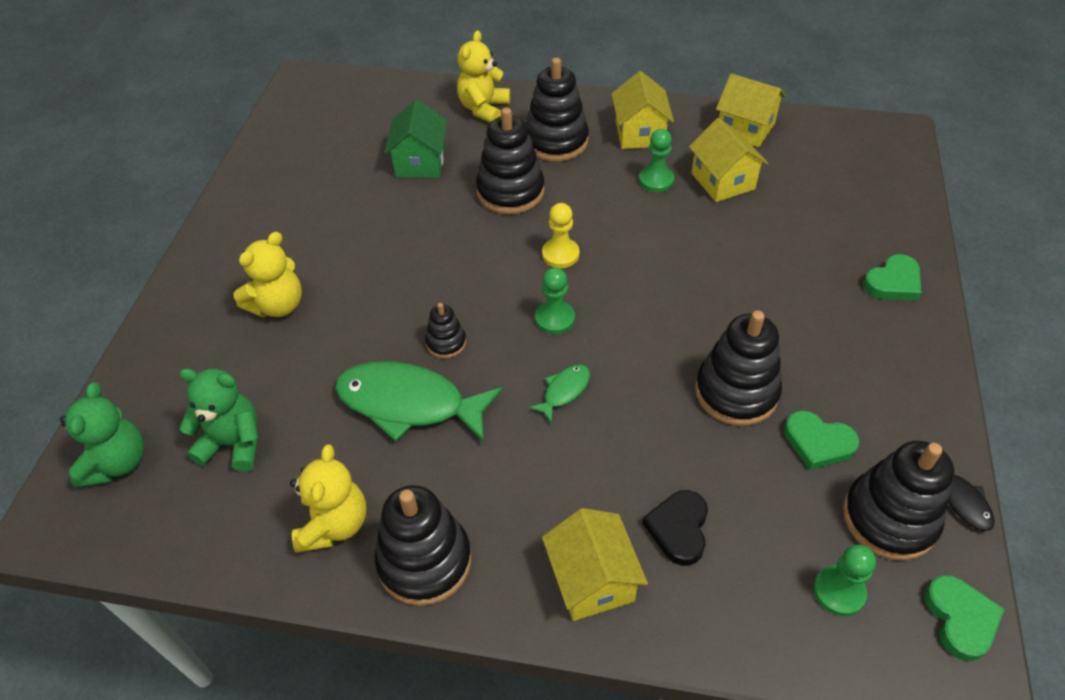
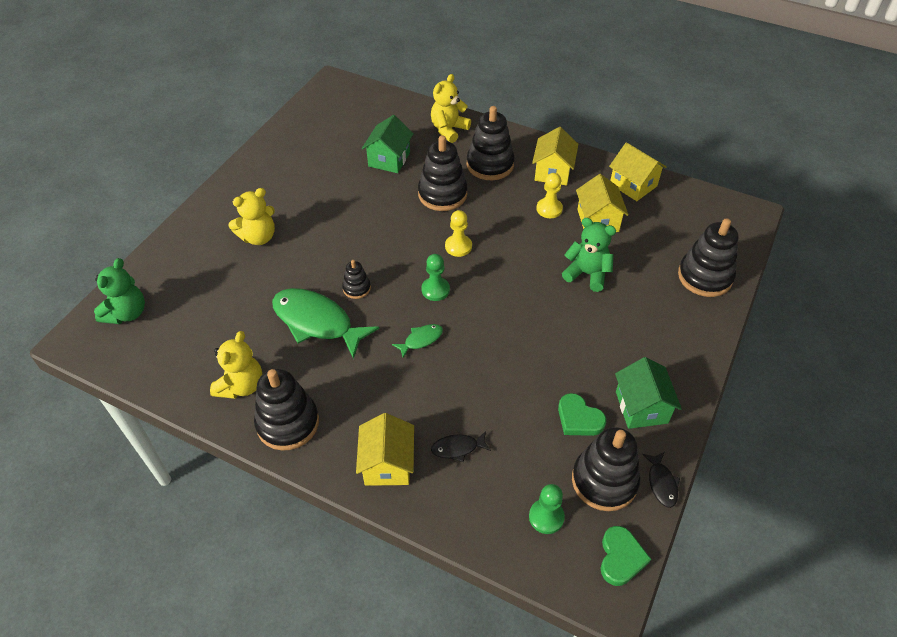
camera: 15 degrees right, 0 degrees up
green teddy bear [179,368,258,472] -> green teddy bear moved to [562,218,616,292]
green pawn [639,129,674,192] -> yellow pawn [537,173,563,218]
black heart [642,490,708,566] -> black fish [431,431,491,462]
black stacking toy [695,310,782,426] -> black stacking toy moved to [678,218,739,297]
green heart [863,254,922,301] -> none
none -> green house [615,357,682,429]

